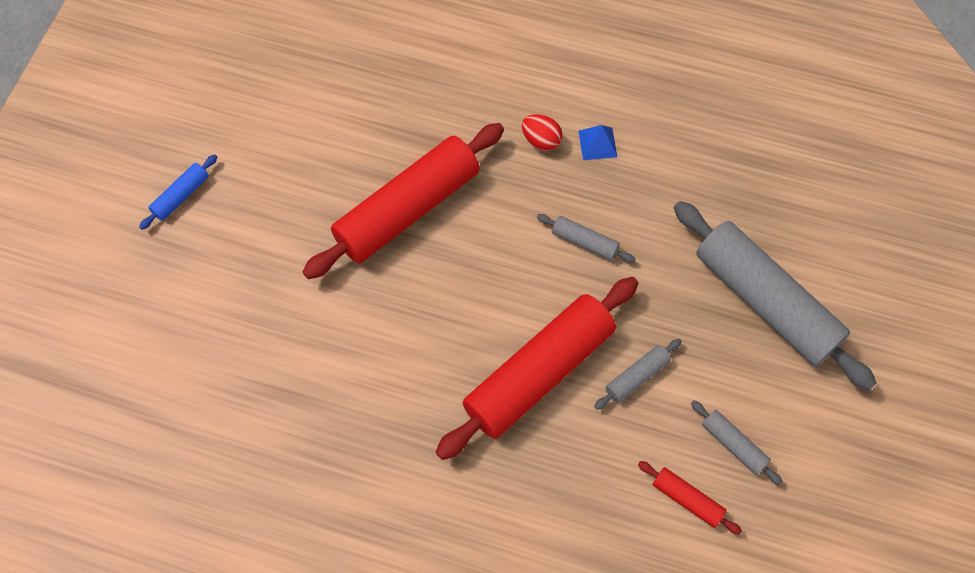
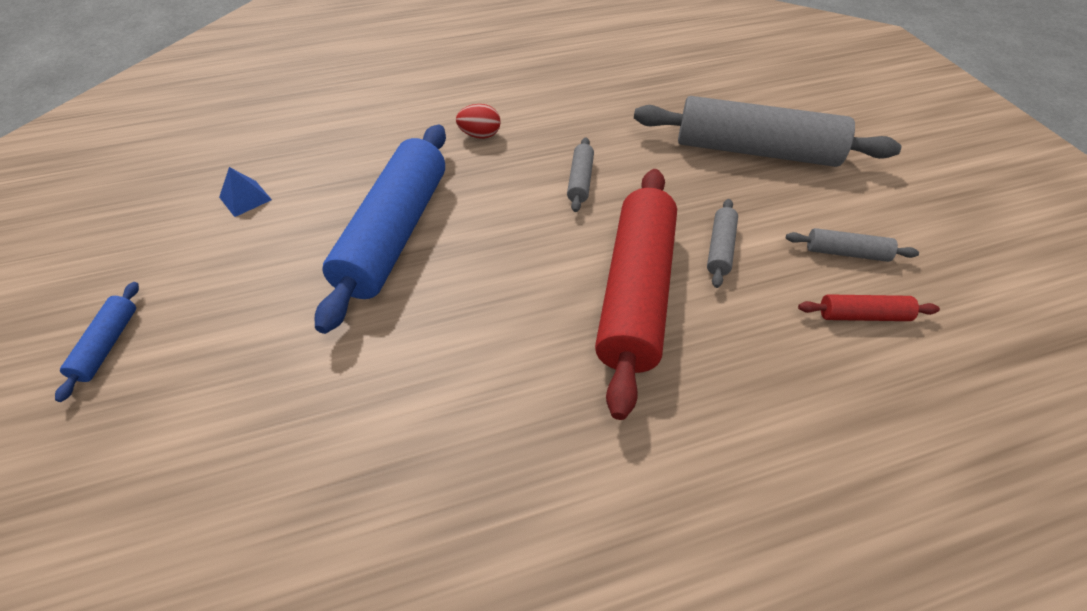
camera: 35 degrees left, 15 degrees down
red rolling pin [302,123,504,279] -> blue rolling pin [315,125,446,334]
grey rolling pin [537,214,635,263] -> grey rolling pin turned 75 degrees counterclockwise [567,138,594,212]
blue pyramid [579,125,617,160] -> blue pyramid moved to [219,167,272,217]

